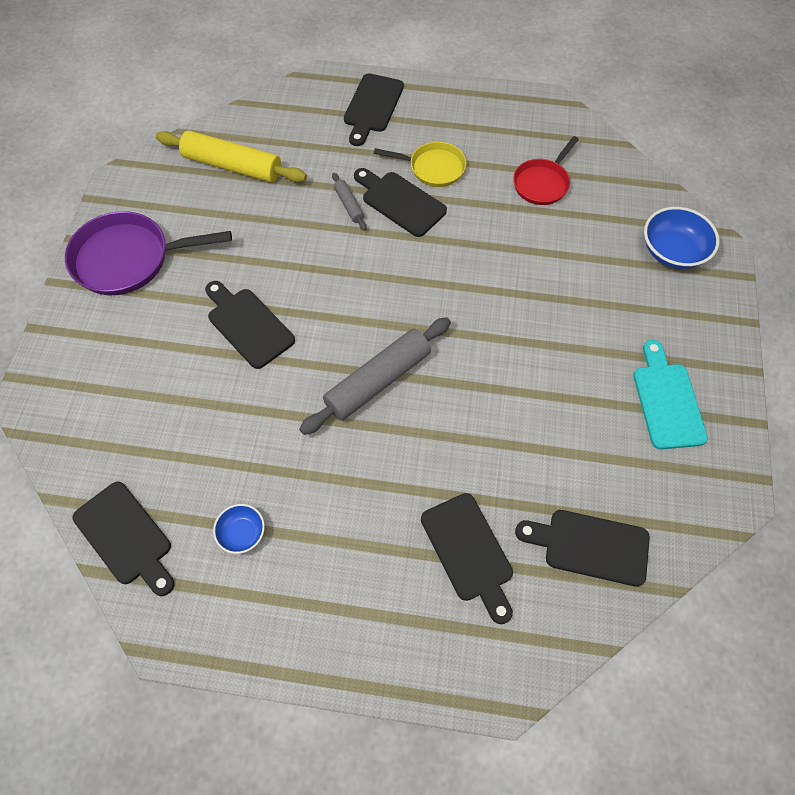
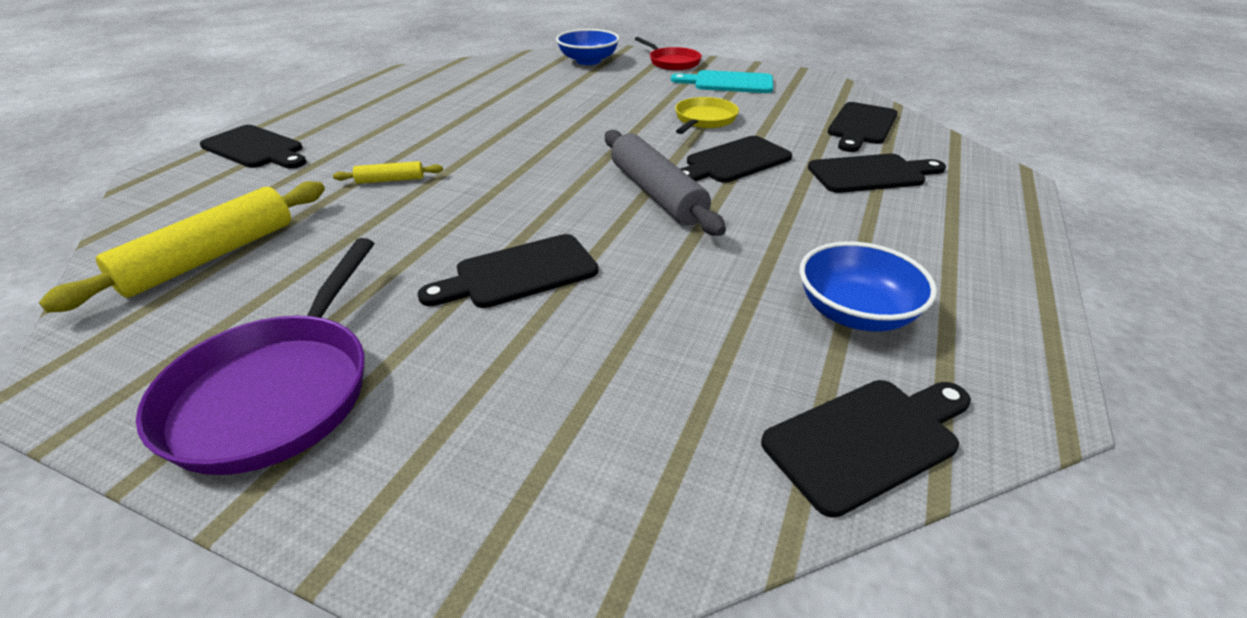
camera: 75 degrees left, 25 degrees down
blue bowl [213,504,265,554] -> blue bowl [799,241,937,332], size x1.74
grey rolling pin [332,173,367,231] -> yellow rolling pin [333,161,443,184]
black cutting board [354,168,447,237] -> black cutting board moved to [681,136,792,183]
yellow pan [374,142,466,187] -> yellow pan moved to [675,97,739,134]
red pan [513,136,579,205] -> red pan moved to [635,37,702,70]

